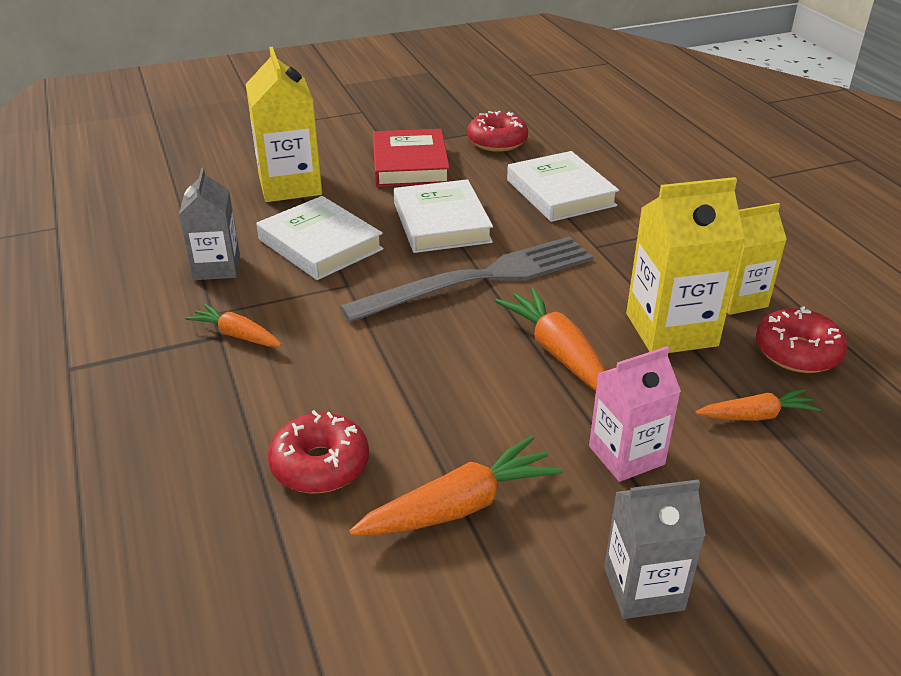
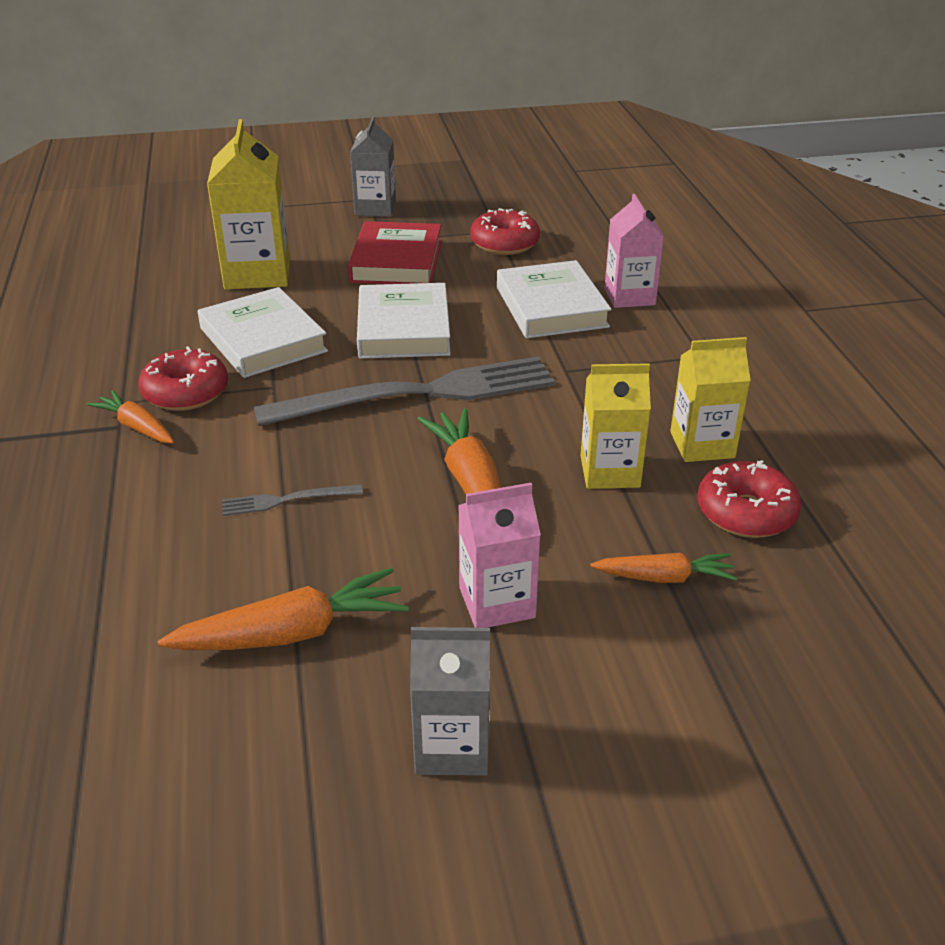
camera: 10 degrees right, 0 degrees up
grey carton [179,168,240,280] -> grey carton moved to [350,117,396,217]
red donut [268,410,369,493] -> red donut moved to [138,346,228,411]
yellow carton [626,177,745,353] -> yellow carton [580,363,651,489], size x0.66
none -> grey fork [222,484,363,516]
none -> pink carton [605,194,664,308]

